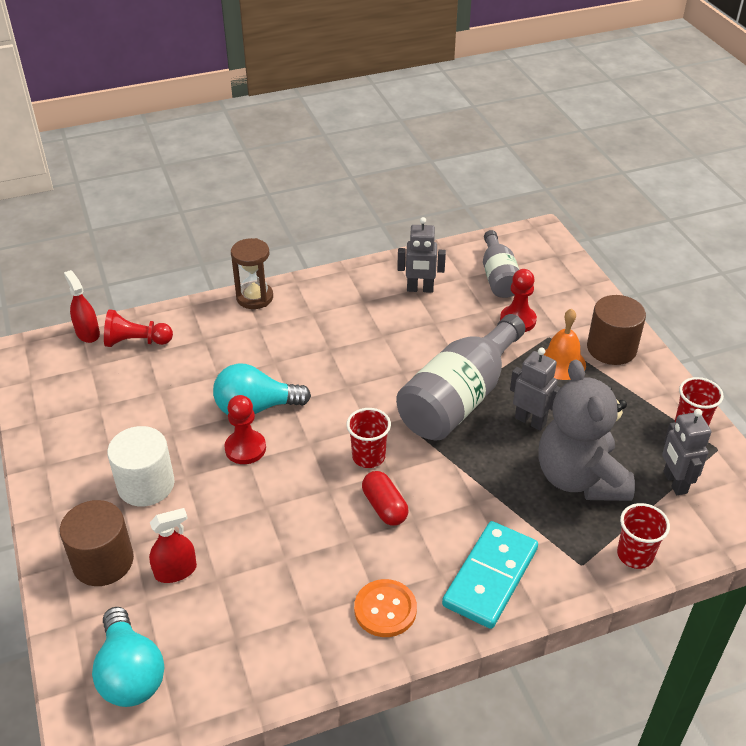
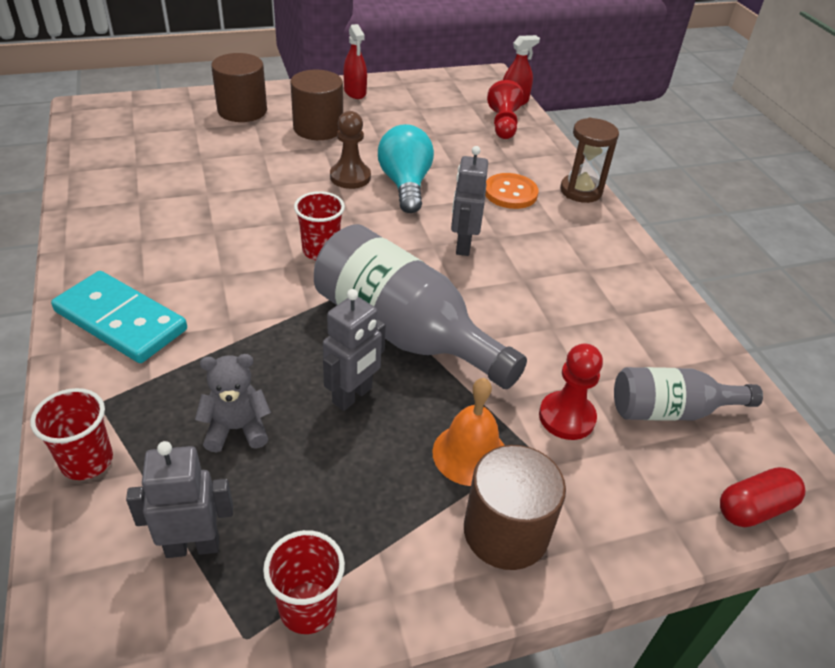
camera: 90 degrees right, 0 degrees up
turquoise light bulb [92,607,164,707] -> none
white cylinder [107,426,175,506] -> brown cylinder [290,70,343,140]
red spray bottle [149,508,197,583] -> red spray bottle moved to [343,24,367,99]
red pawn [224,395,266,464] -> brown pawn [330,111,371,189]
orange button [354,579,417,637] -> orange button moved to [485,173,539,209]
red capsule [362,471,408,526] -> red capsule moved to [720,467,805,527]
grey robot [397,217,446,293] -> grey robot moved to [451,146,488,256]
grey teddy bear [538,359,635,501] -> grey teddy bear [195,354,271,452], size x0.49

